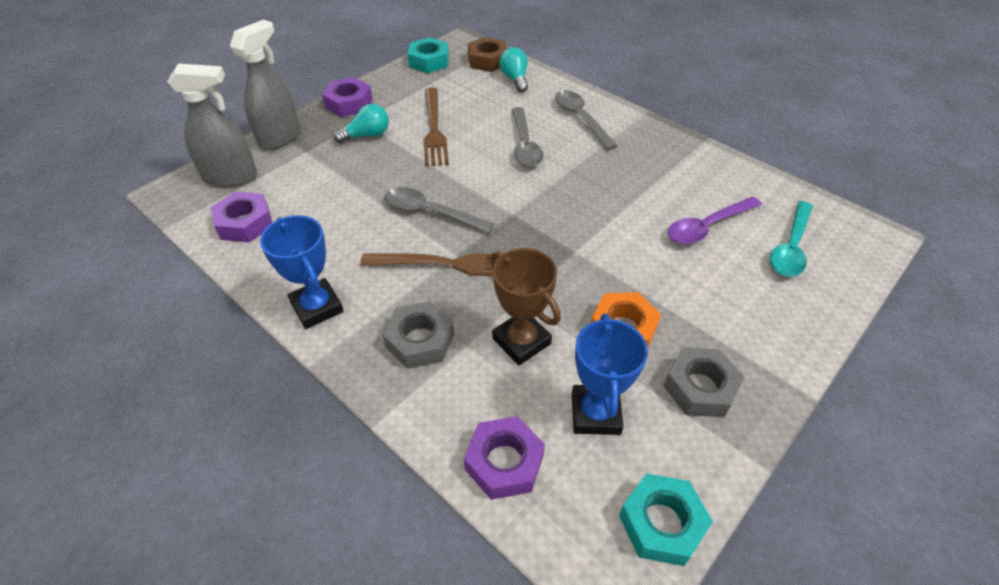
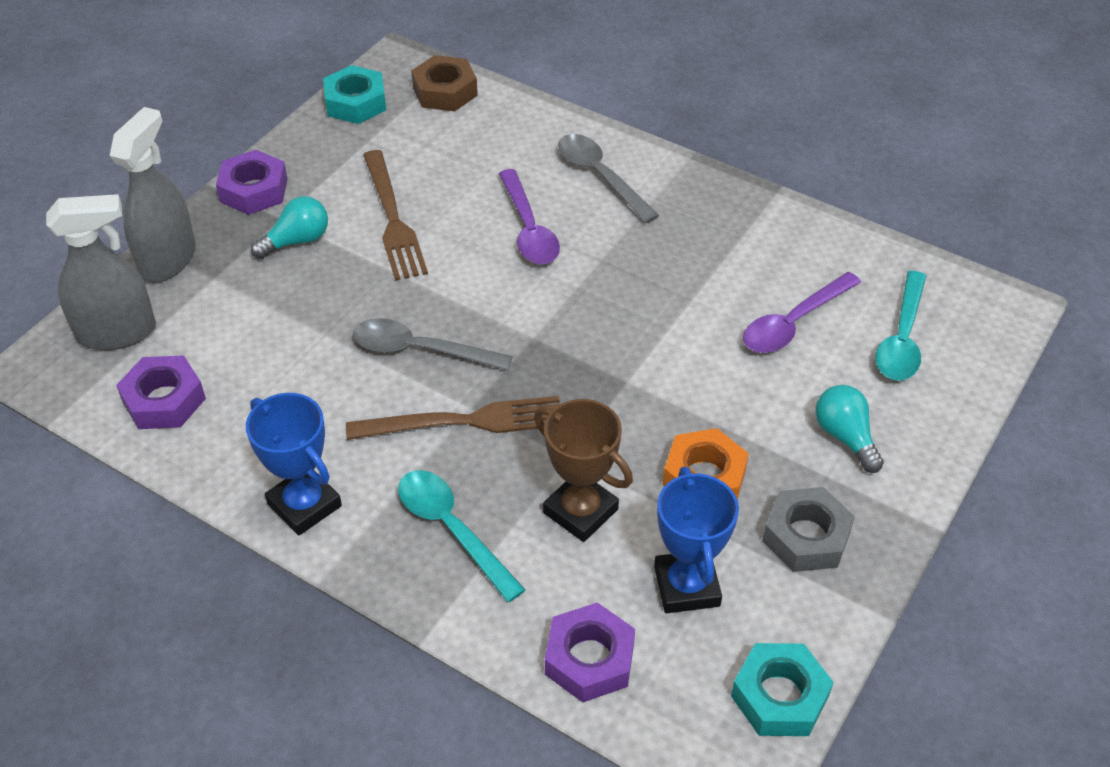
camera: 10 degrees left, 0 degrees up
grey nut [383,301,454,369] -> turquoise spoon [398,470,526,602]
turquoise light bulb [499,47,528,92] -> turquoise light bulb moved to [815,385,884,473]
grey spoon [512,107,543,167] -> purple spoon [499,169,560,264]

